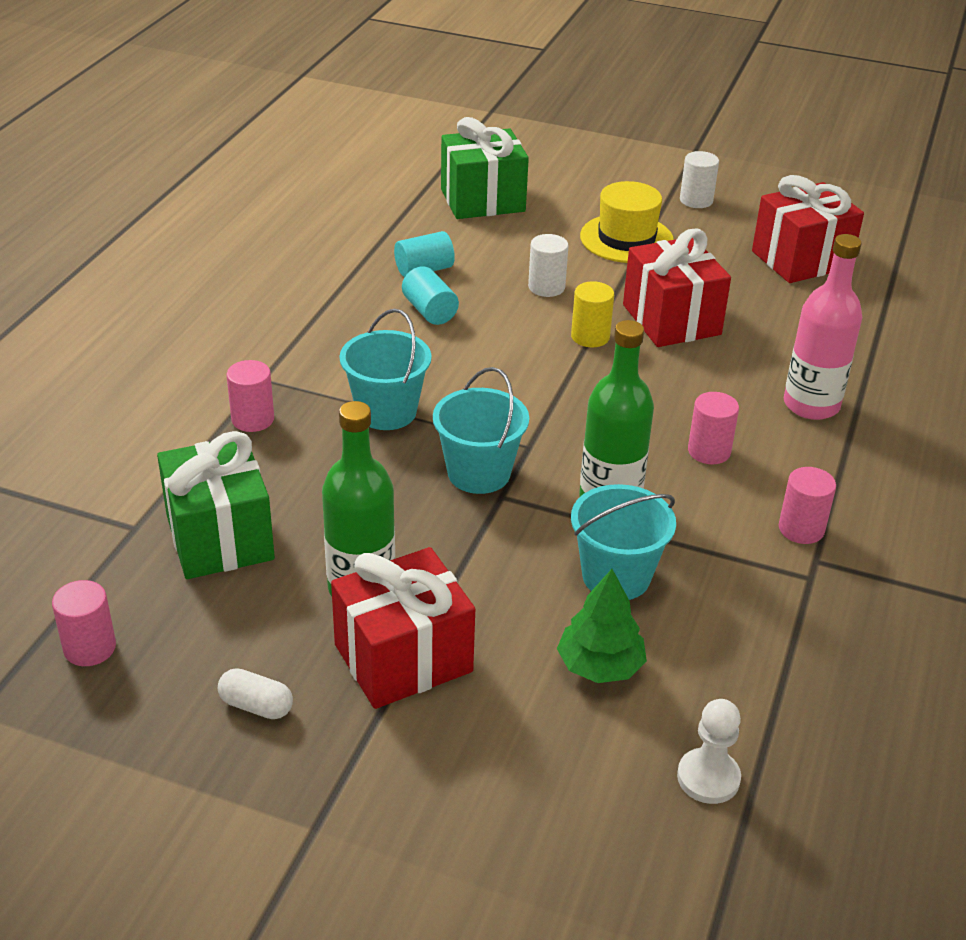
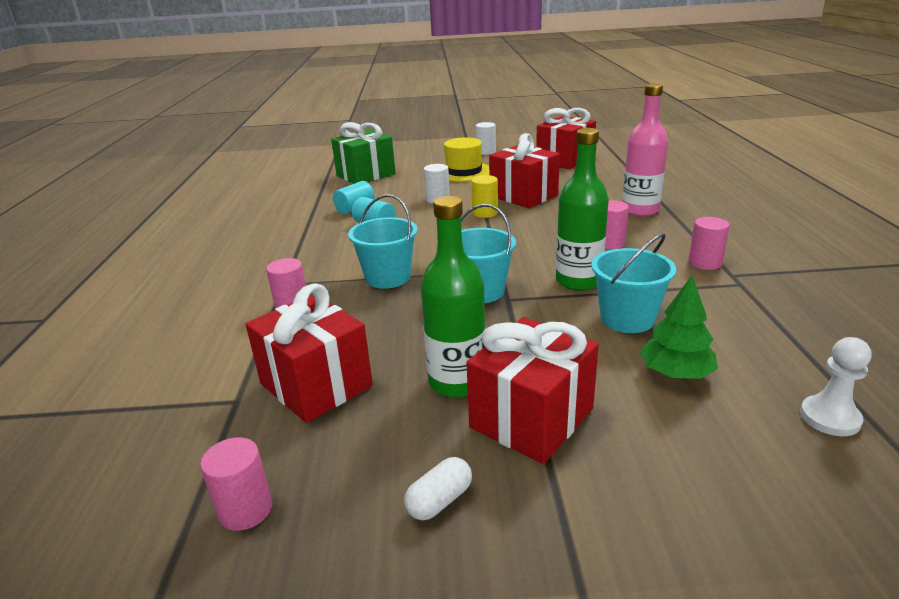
camera: 20 degrees left, 10 degrees down
green gift [157,431,275,579] -> red gift [246,283,373,423]
white capsule [218,669,293,719] -> white capsule turned 45 degrees counterclockwise [404,457,472,520]

